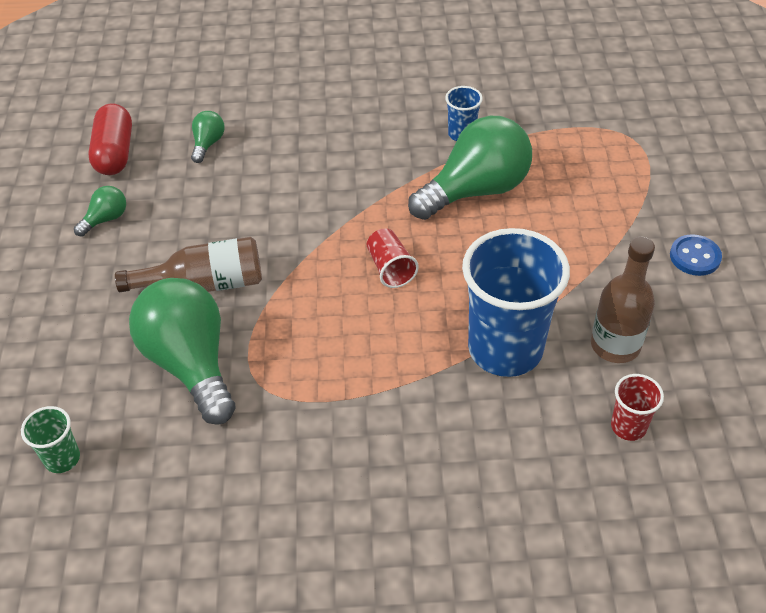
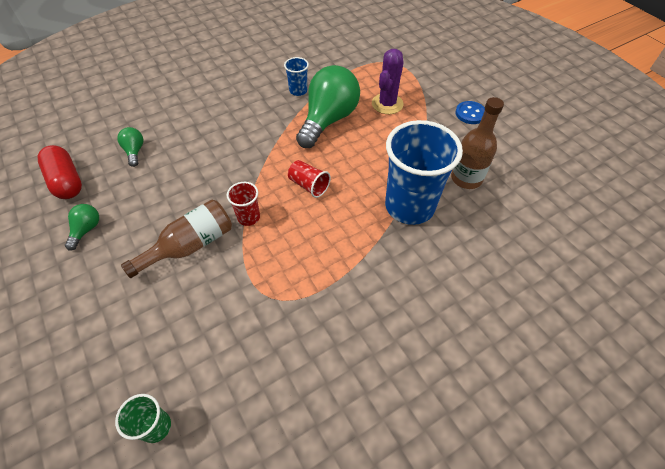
camera: 30 degrees left, 5 degrees up
green light bulb [129,278,236,425] -> none
red cup [611,374,664,441] -> red cup moved to [227,182,260,226]
none -> purple cactus [372,49,404,114]

